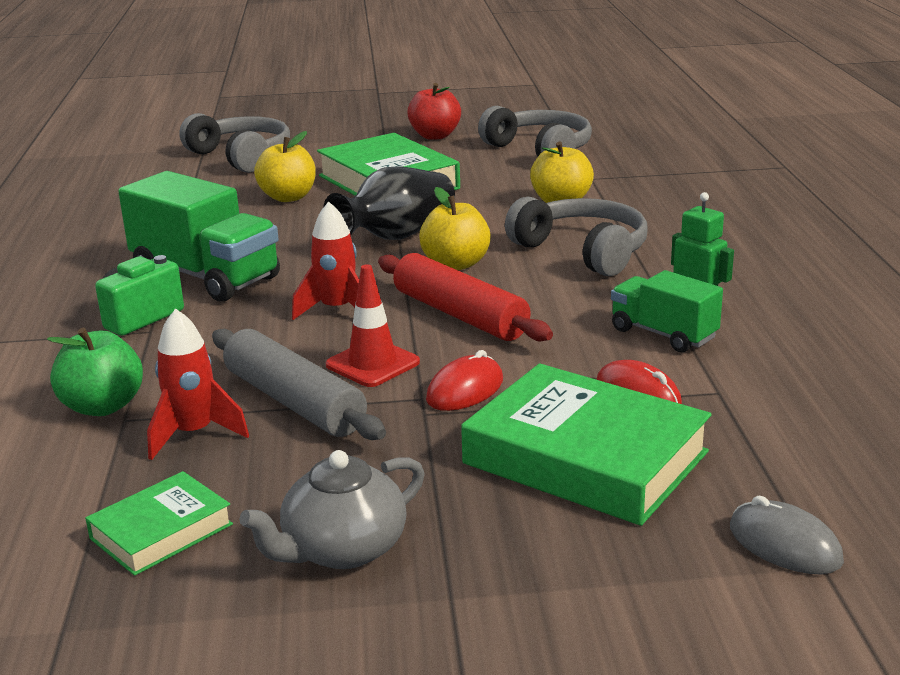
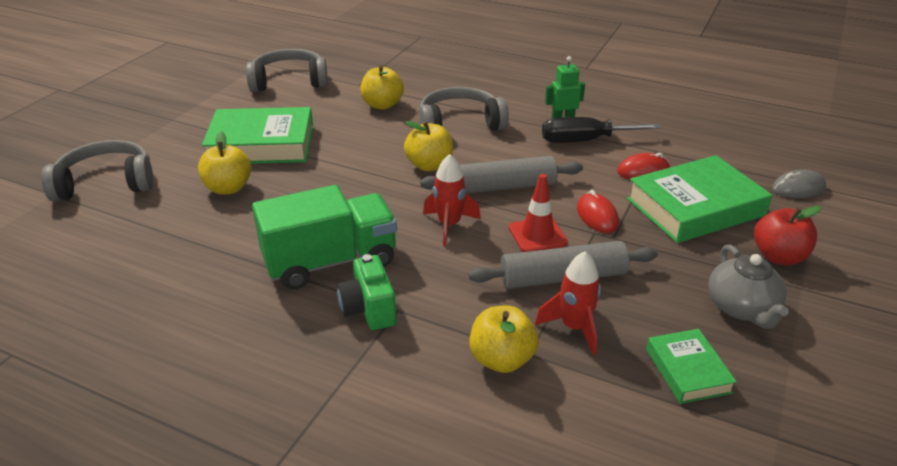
camera: 60 degrees left, 10 degrees up
green apple [47,328,143,416] -> yellow apple [469,305,539,373]
black vase [323,166,455,240] -> none
red rolling pin [378,253,553,342] -> grey rolling pin [420,156,583,194]
red apple [407,83,461,140] -> red apple moved to [754,206,822,265]
green truck [611,270,723,352] -> black screwdriver [542,117,662,143]

